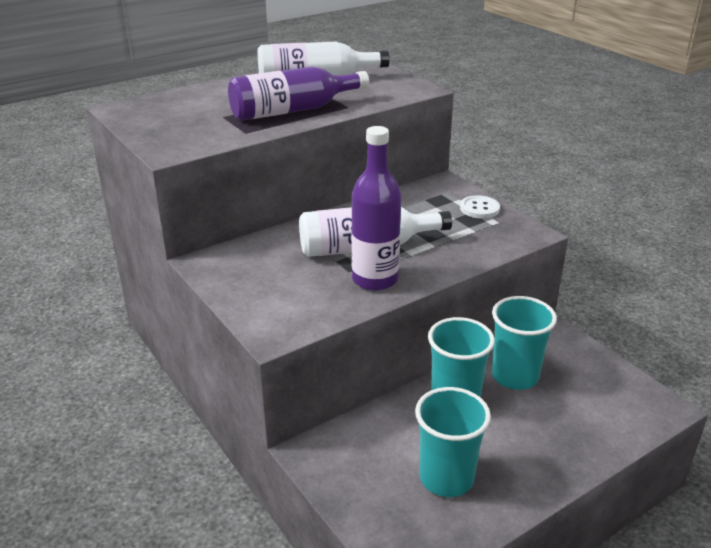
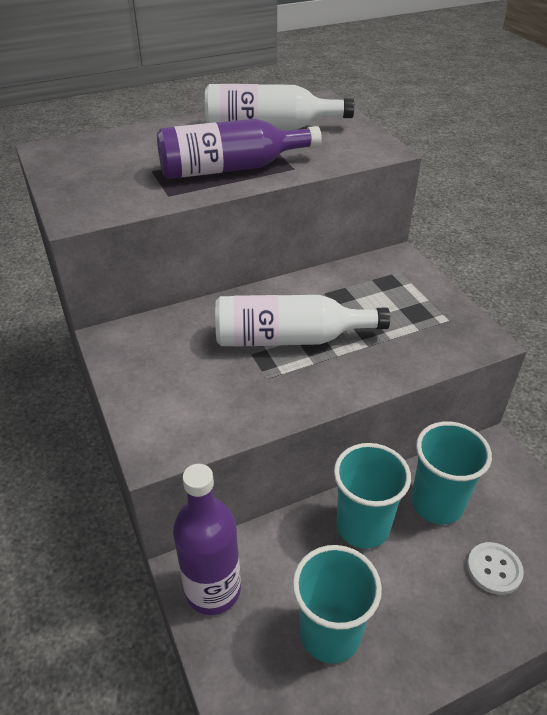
camera: 10 degrees right, 10 degrees up
purple bottle [351,126,401,291] -> purple bottle moved to [173,464,241,615]
white button [460,196,500,219] -> white button moved to [467,542,524,595]

